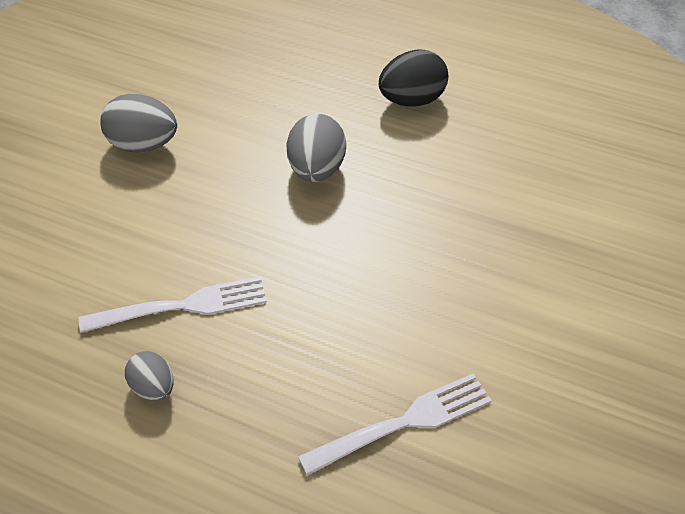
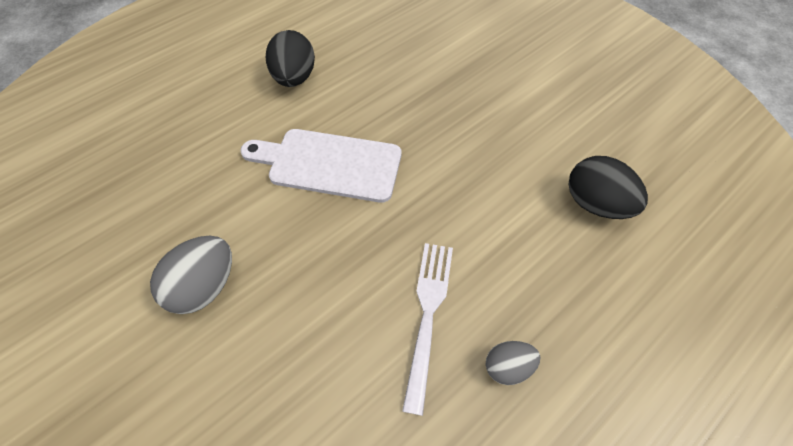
camera: 65 degrees left, 10 degrees up
grey egg [287,114,346,182] -> white cutting board [240,129,401,203]
white fork [298,373,492,476] -> black egg [569,156,648,219]

